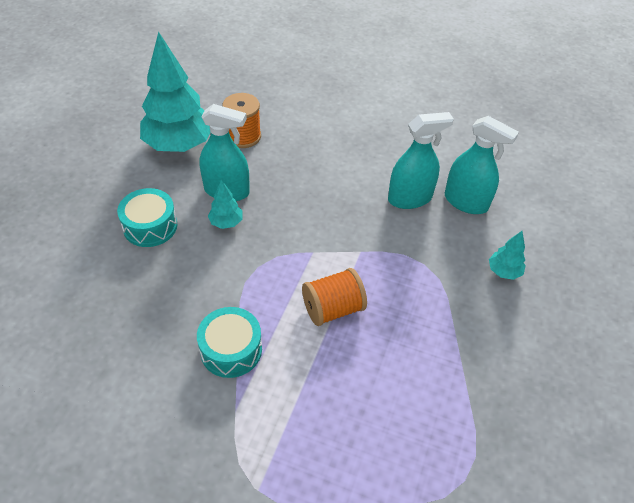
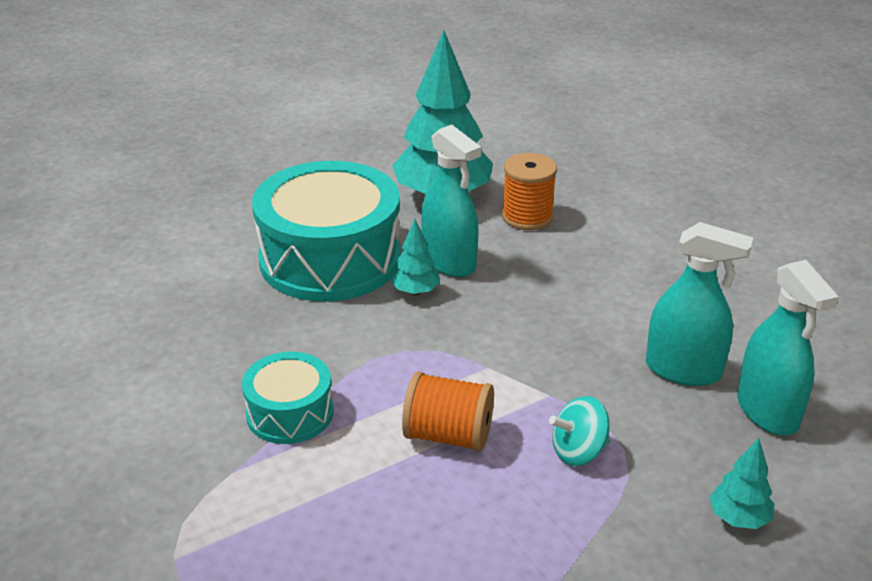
camera: 40 degrees right, 15 degrees down
turquoise drum [117,188,177,247] -> turquoise drum [252,161,401,302], size x1.96
none -> turquoise spinning top [549,396,610,466]

